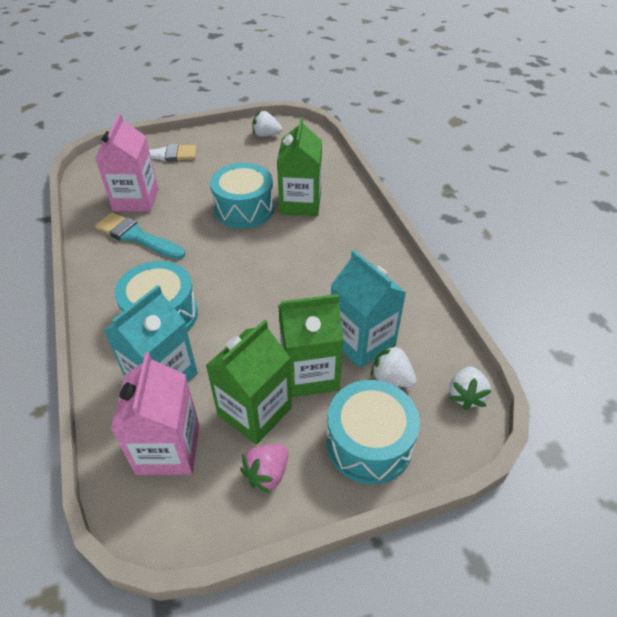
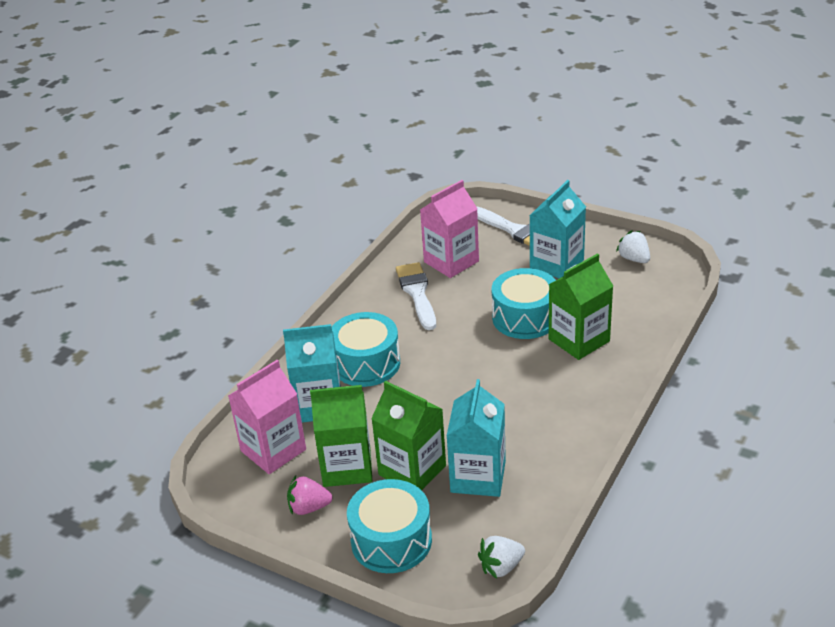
camera: 50 degrees right, 10 degrees down
turquoise brush [95,212,185,259] -> white brush [396,262,436,330]
white strawberry [371,344,417,387] -> none
none -> turquoise carton [530,180,586,278]

